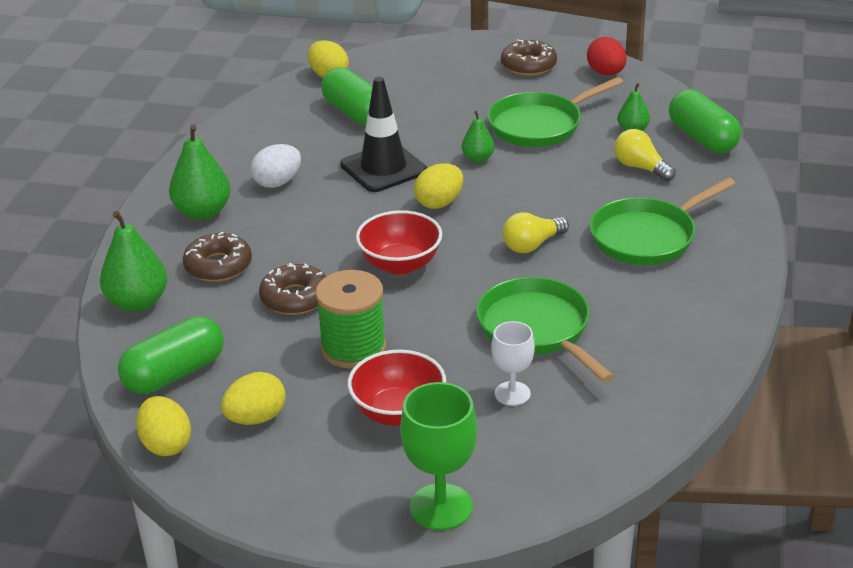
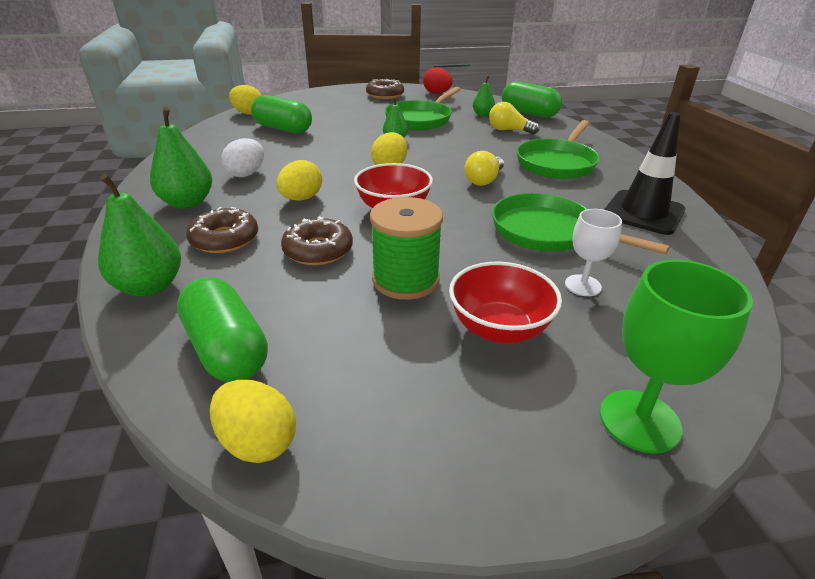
camera: 25 degrees left, 0 degrees up
green capsule [118,316,224,394] -> green capsule turned 60 degrees counterclockwise [177,277,268,382]
yellow egg [221,372,286,425] -> yellow egg moved to [277,160,322,201]
black traffic cone [340,77,427,192] -> black traffic cone moved to [604,112,686,235]

